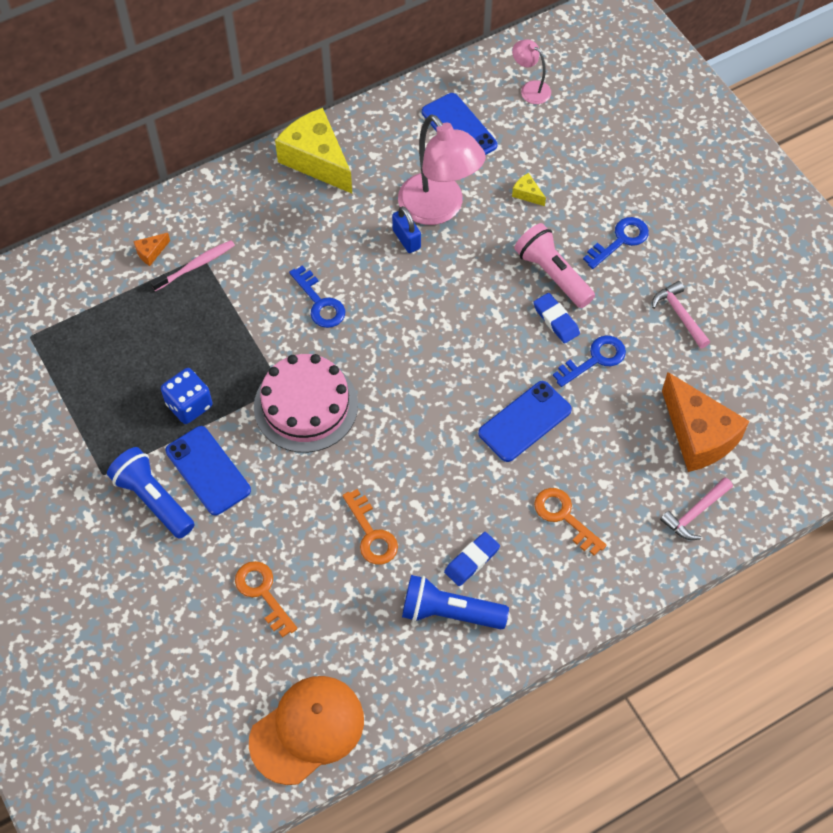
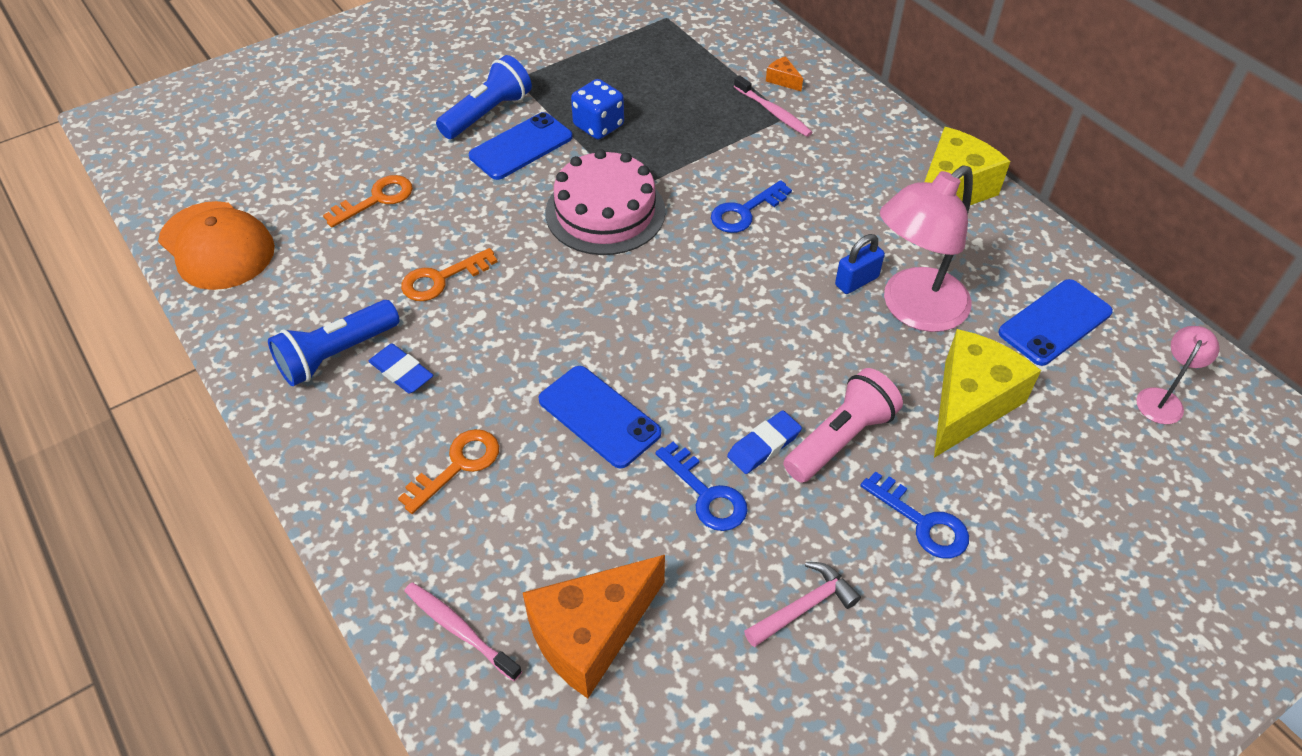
camera: 85 degrees right, 10 degrees down
blue flashlight [402,575,509,629] -> blue flashlight turned 135 degrees counterclockwise [268,300,400,386]
yellow cheese [512,173,546,206] -> yellow cheese [934,329,1041,458], size x2.48
pink hammer [660,477,733,540] -> pink toothbrush [404,582,522,681]

